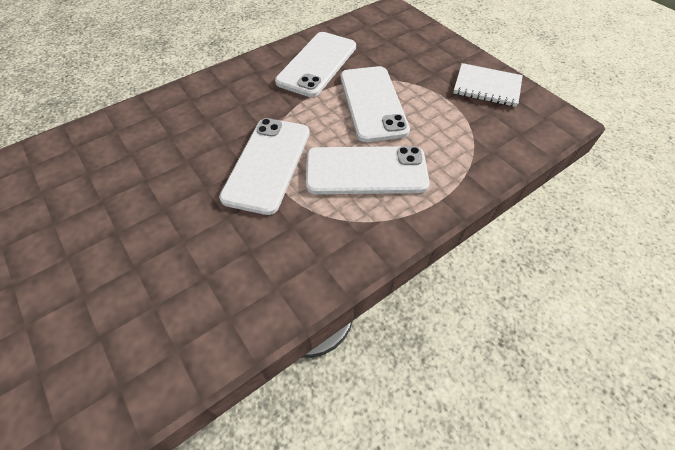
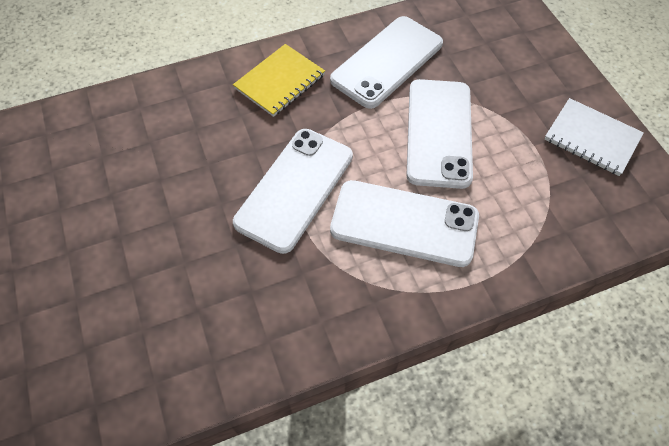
camera: 15 degrees right, 5 degrees up
none -> yellow notebook [233,44,325,117]

